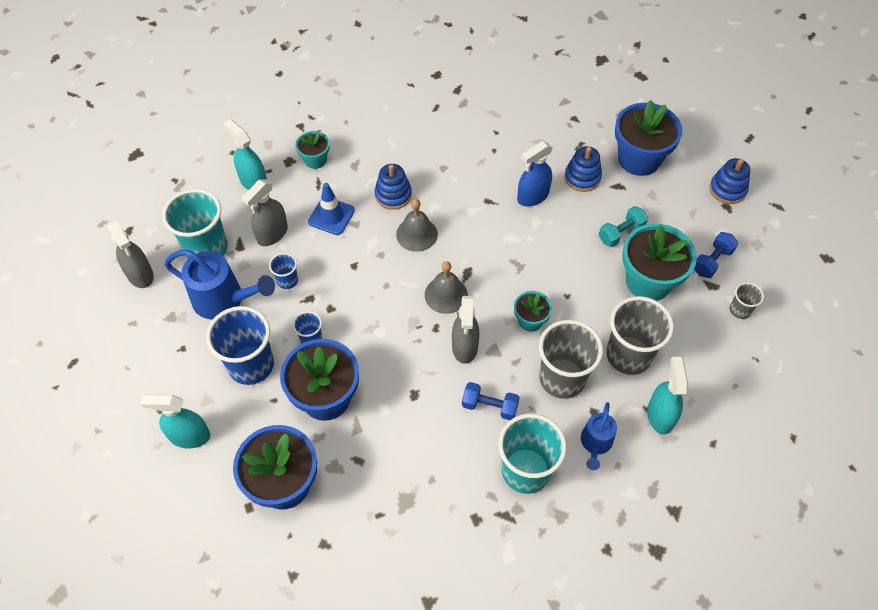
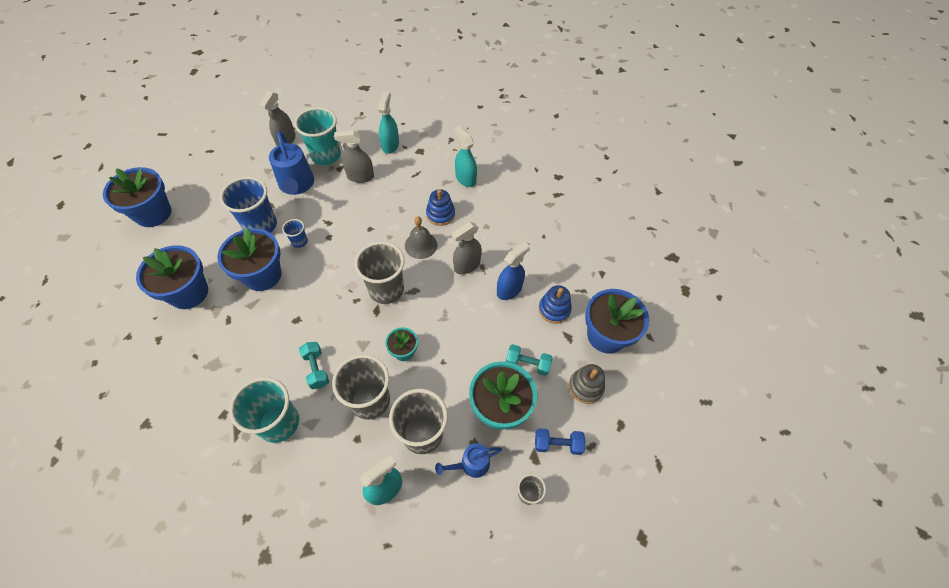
camera: 50 degrees right, 0 degrees up
turquoise spray bottle [141,394,210,448] -> turquoise spray bottle moved to [454,126,477,187]
blue cup [269,253,298,289] -> none
turquoise flower pot [296,131,330,169] -> none
blue traffic cone [308,183,355,235] -> none
grey bell [425,261,468,314] -> grey cup [354,241,405,304]
grey spray bottle [452,296,480,364] -> grey spray bottle moved to [451,222,482,274]
blue dumbbell [462,382,520,420] -> turquoise dumbbell [299,342,329,389]
blue spray bottle [517,141,553,207] -> blue spray bottle turned 120 degrees clockwise [497,241,530,300]
blue watering can [581,402,617,470] -> blue watering can moved to [435,443,502,478]
blue stacking toy [709,158,750,204] -> none
none -> blue flower pot [103,167,171,227]
none -> grey stacking toy [569,364,605,404]

